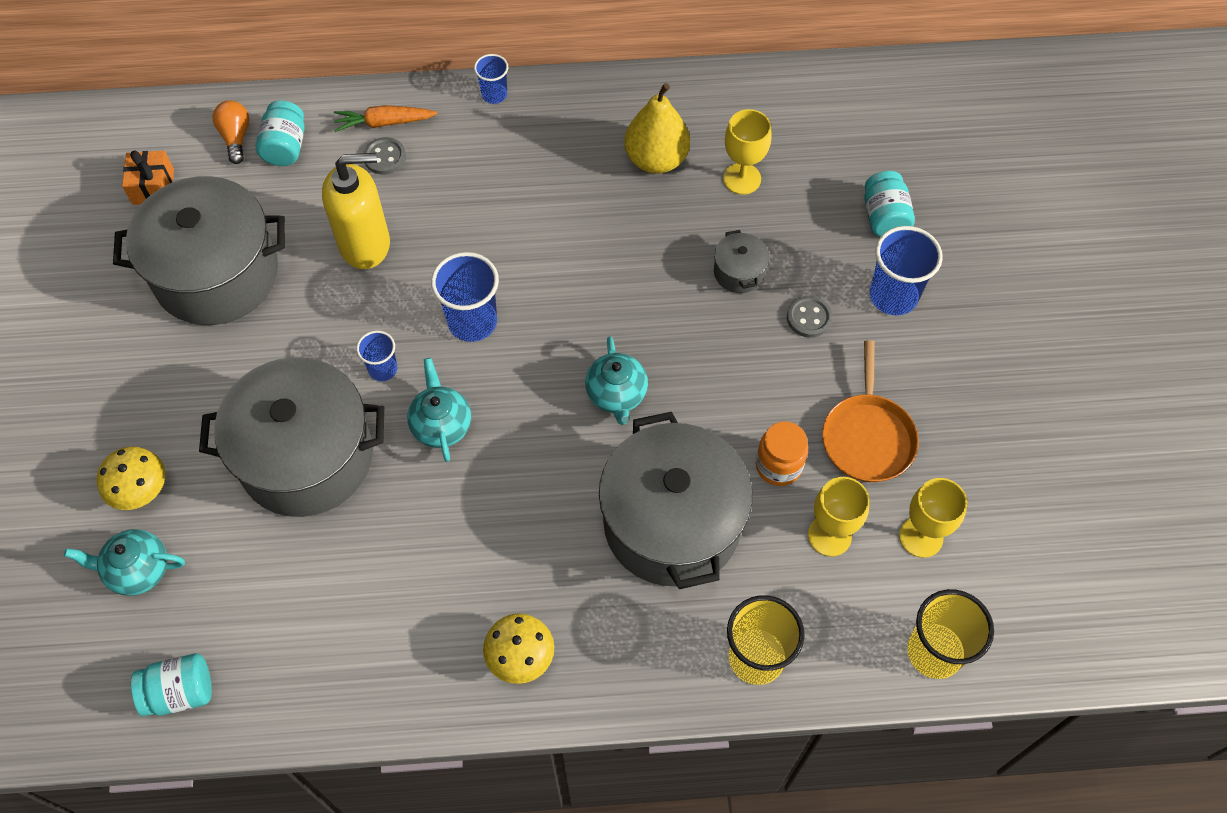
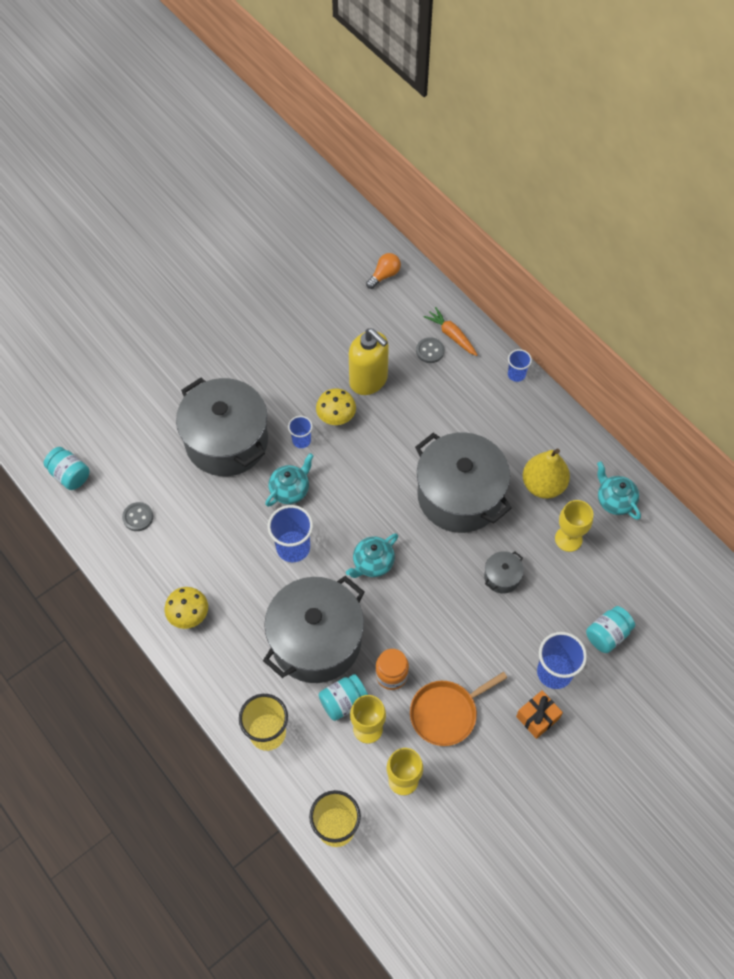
camera: 55 degrees right, 0 degrees up
turquoise teapot [64,529,185,596] -> turquoise teapot moved to [597,461,641,520]
yellow mushroom [97,447,165,510] -> yellow mushroom moved to [316,388,356,425]
grey pot [113,176,285,325] -> grey pot moved to [415,432,512,533]
orange gift [122,150,174,205] -> orange gift moved to [516,690,563,739]
turquoise jar [256,100,305,166] -> turquoise jar moved to [319,674,368,721]
blue cup [431,252,499,342] -> blue cup moved to [268,505,313,562]
grey button [787,296,833,338] -> grey button moved to [122,502,153,531]

